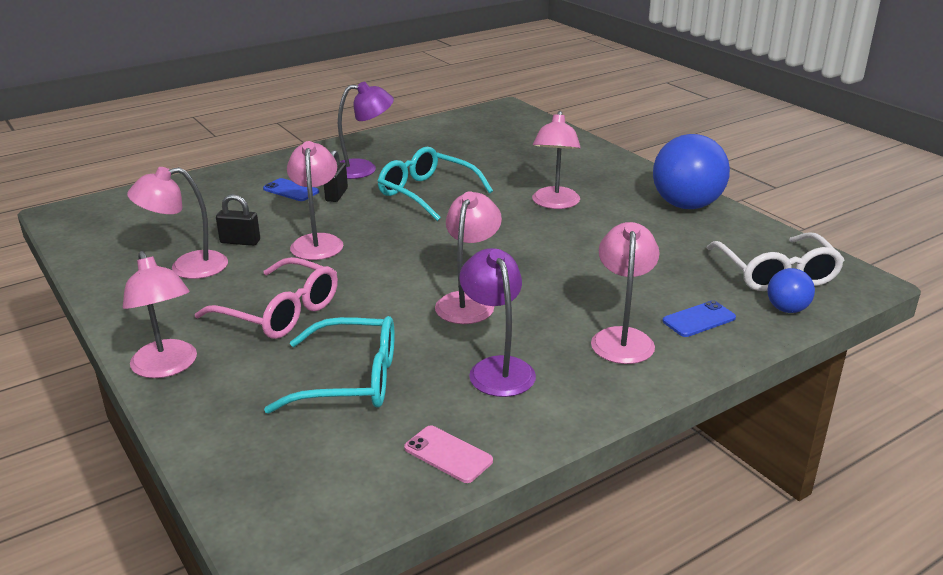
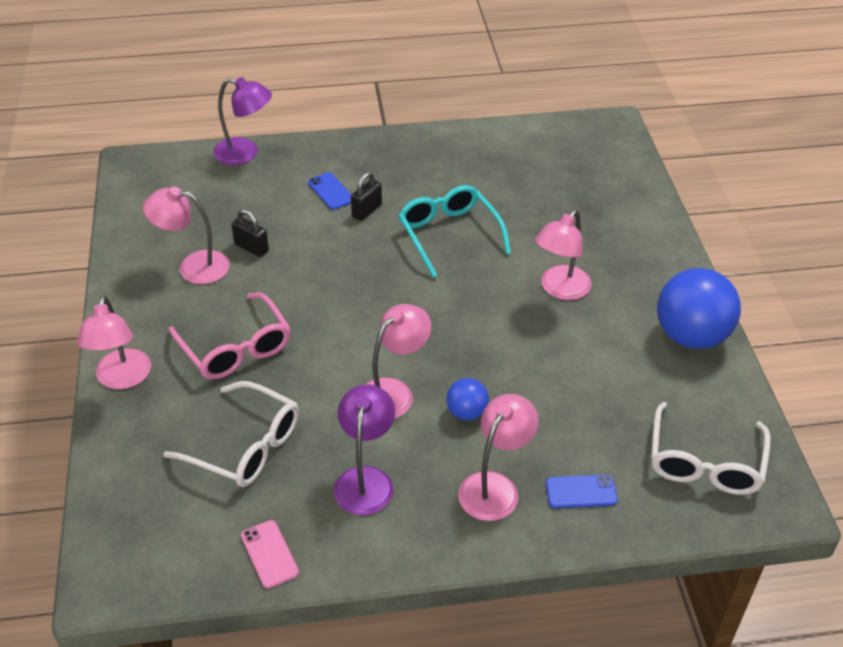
camera: 25 degrees right, 15 degrees up
turquoise glasses [264,316,395,414] -> white glasses [163,381,299,487]
pink lamp [287,141,344,260] -> none
purple lamp [338,82,394,179] -> purple lamp moved to [213,77,272,165]
blue ball [767,268,815,313] -> blue ball moved to [447,378,489,421]

